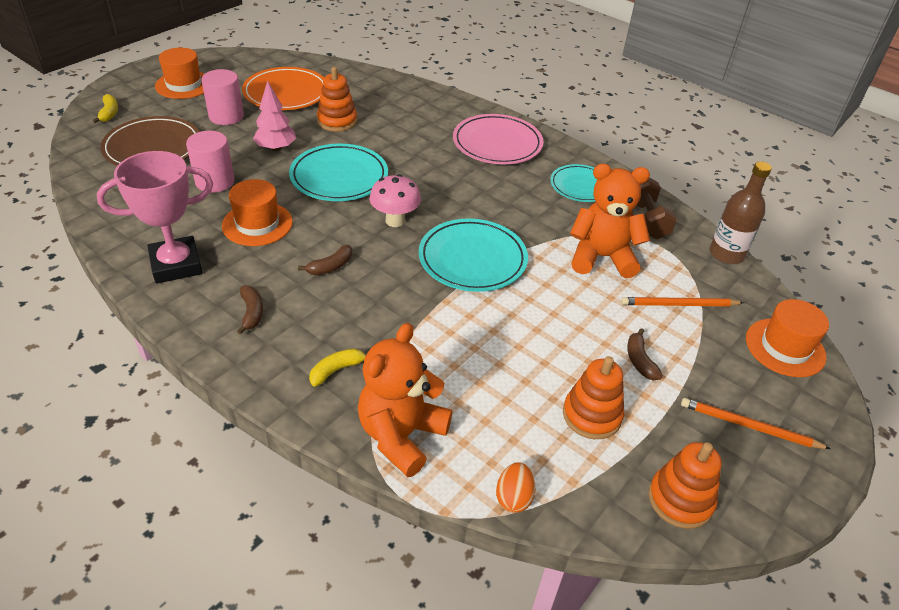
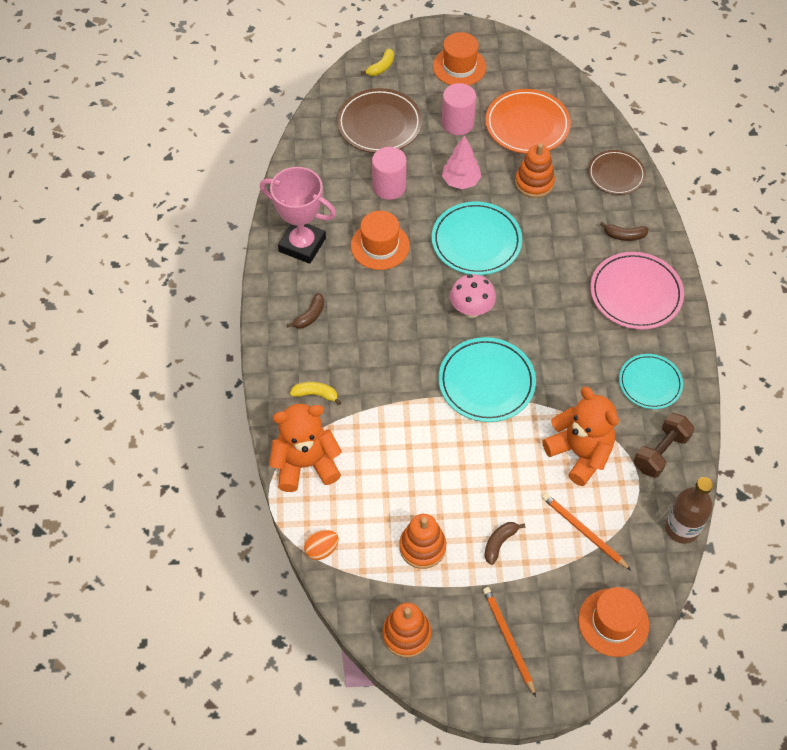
camera: 50 degrees right, 15 degrees up
brown banana [298,245,352,275] -> brown banana moved to [600,222,649,241]
none -> brown plate [588,150,646,195]

